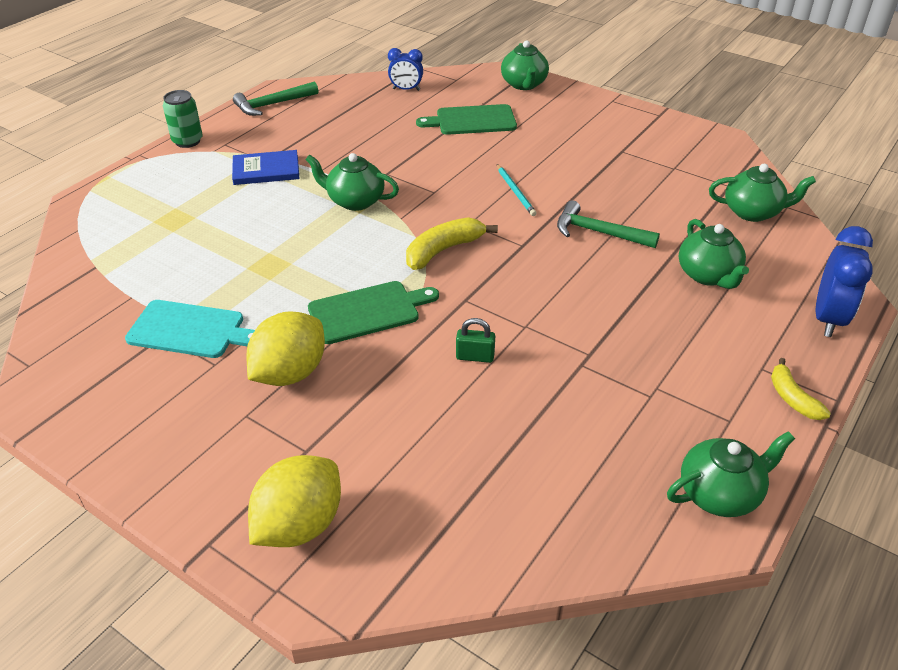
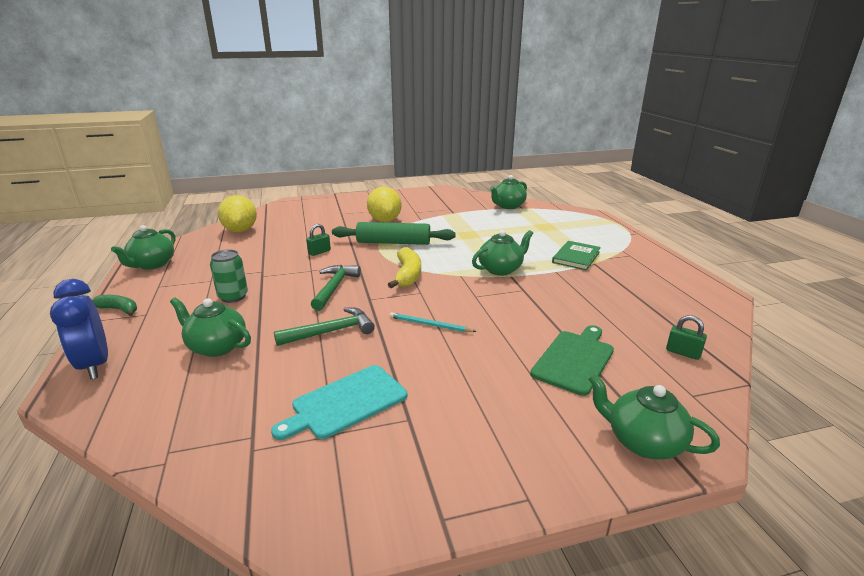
camera: 130 degrees right, 15 degrees down
turquoise cutting board [125,300,255,358] -> turquoise cutting board moved to [271,365,407,440]
green can [163,90,203,148] -> green can moved to [210,249,248,303]
blue book [232,150,300,185] -> green book [552,241,601,270]
green hammer [233,81,318,116] -> green hammer moved to [311,265,361,311]
yellow lemon [248,455,341,547] -> yellow lemon moved to [218,195,257,232]
green cutting board [308,281,439,344] -> green rolling pin [332,222,456,245]
blue clock [388,48,423,91] -> green padlock [666,315,707,360]
green teapot [709,164,816,222] -> green teapot moved to [490,175,527,209]
yellow banana [771,358,831,420] -> green banana [92,295,137,316]

